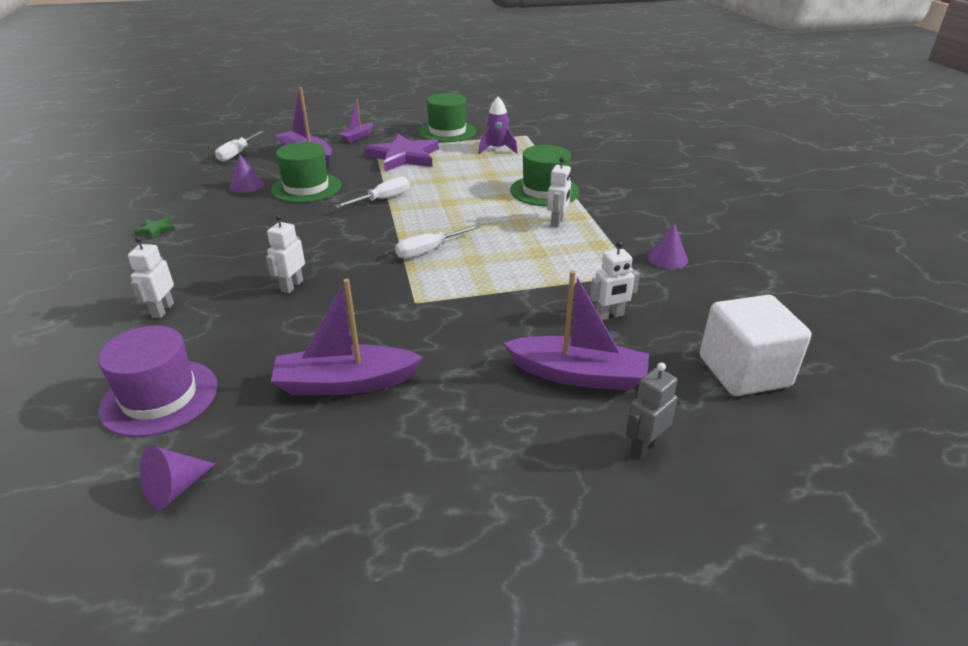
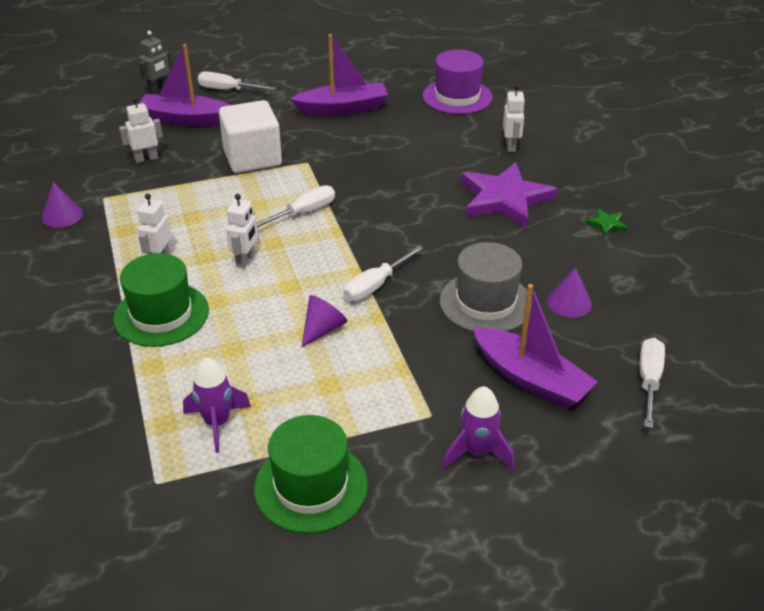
camera: 175 degrees right, 5 degrees up
purple cone [140,446,215,510] -> purple cone moved to [302,295,348,347]
white robot [266,214,305,293] -> white robot moved to [226,194,258,268]
green hat [271,142,341,203] -> grey hat [440,242,532,332]
purple boat [339,99,373,143] -> purple rocket [443,386,514,470]
purple star [364,134,439,171] -> purple star moved to [461,162,558,228]
white cube [700,295,811,396] -> white cube moved to [219,100,282,173]
none -> white screwdriver [198,71,276,91]

